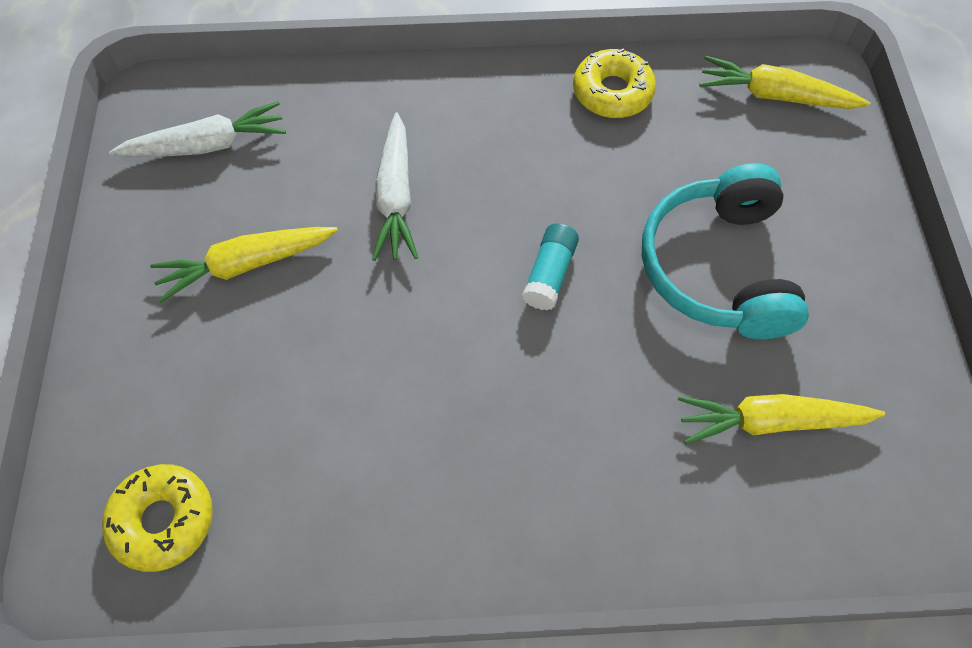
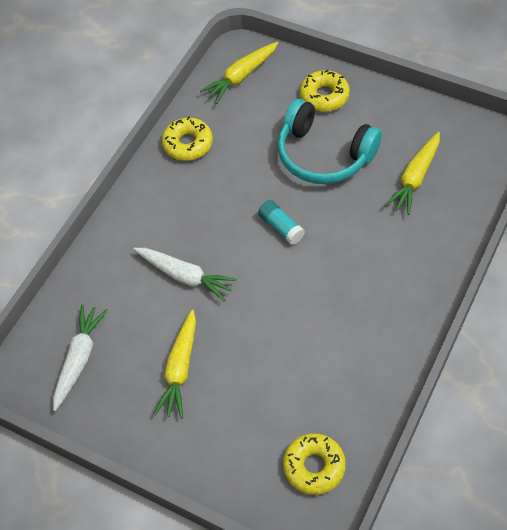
camera: 55 degrees left, 5 degrees down
none -> yellow donut [300,70,350,112]

